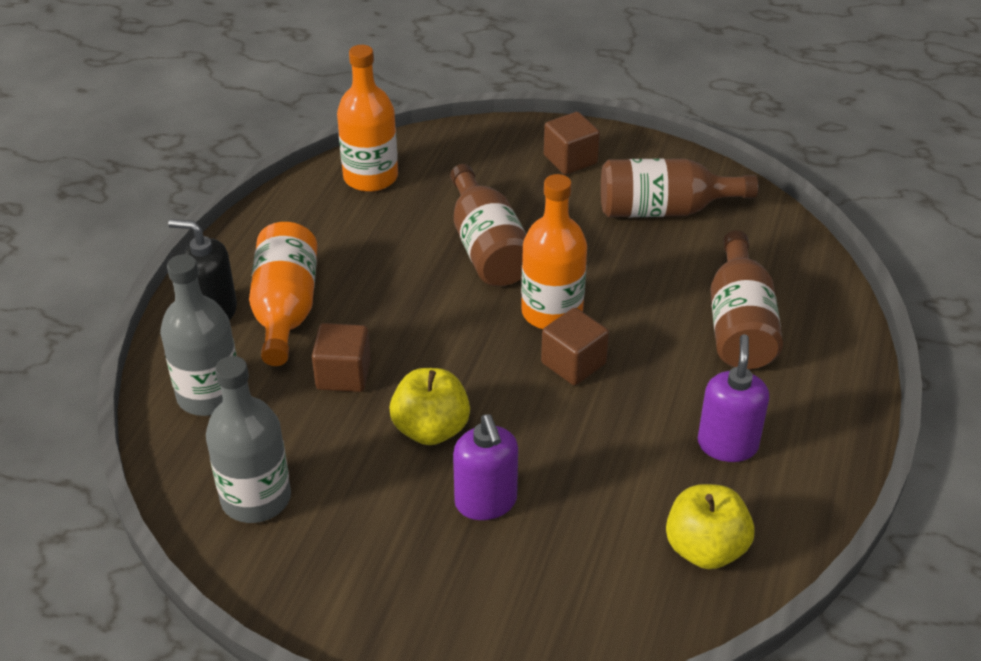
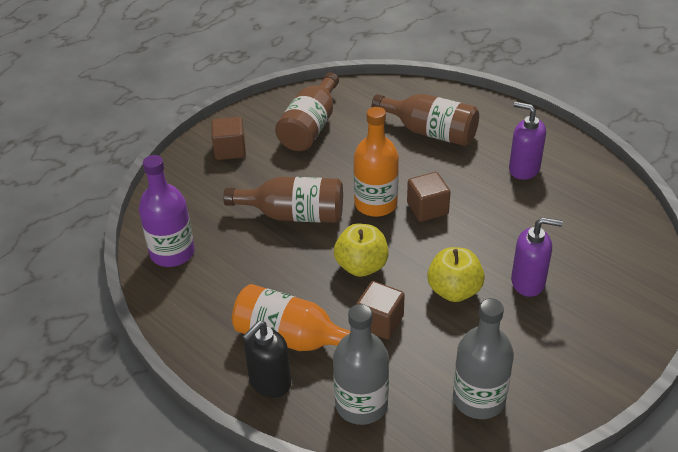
camera: 65 degrees left, 0 degrees up
orange bottle [337,45,398,192] -> purple bottle [139,155,195,267]
yellow apple [666,484,755,569] -> yellow apple moved to [334,224,389,277]

